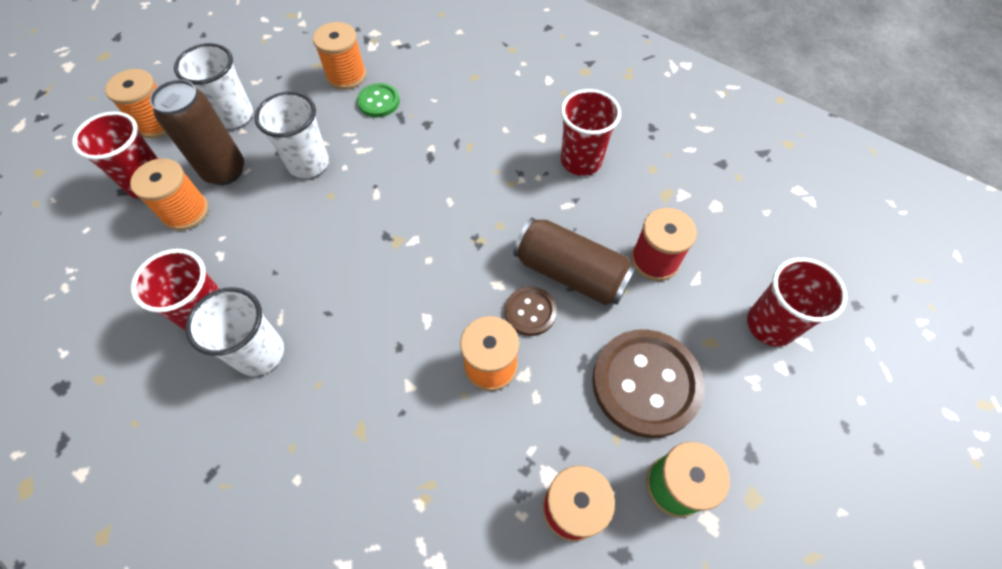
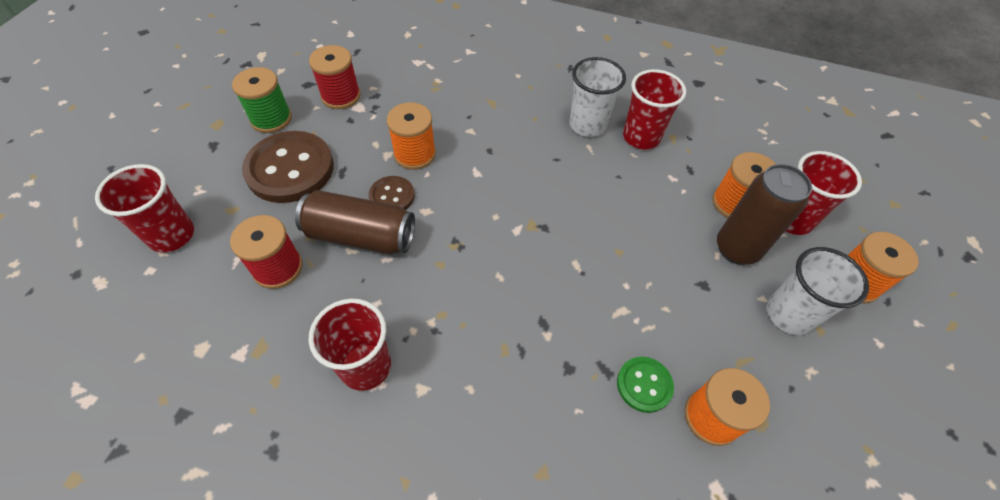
camera: 160 degrees right, 5 degrees down
white cup [254,91,329,178] -> none

